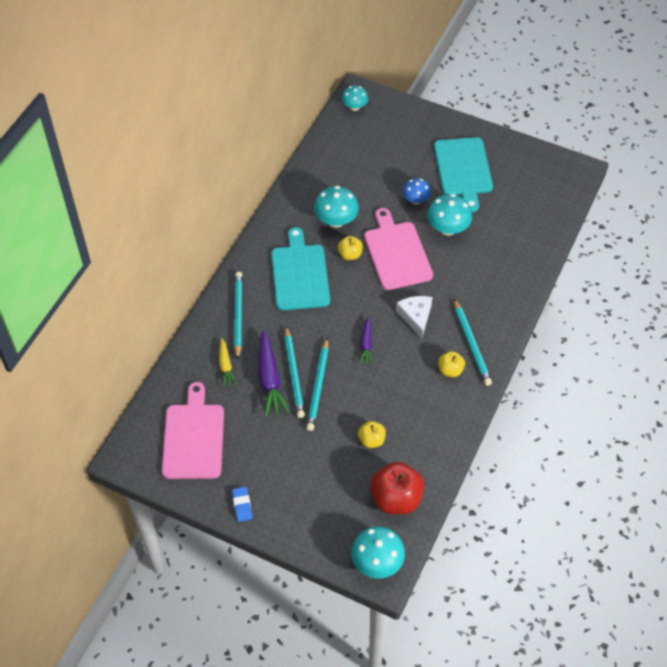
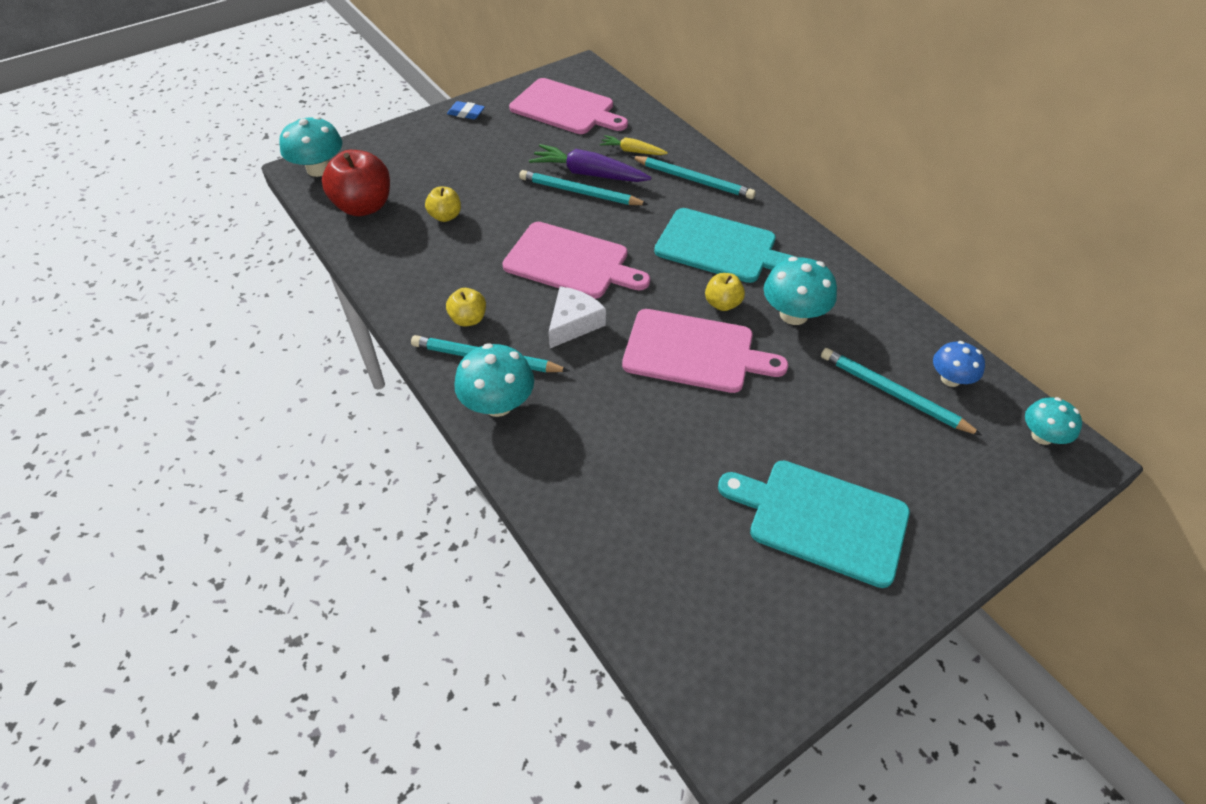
camera: 120 degrees right, 5 degrees down
turquoise pencil [306,338,329,431] -> turquoise pencil moved to [821,348,982,436]
purple carrot [359,317,373,364] -> pink cutting board [502,222,650,299]
white cheese [396,296,432,339] -> white cheese turned 75 degrees counterclockwise [549,286,606,348]
blue mushroom [403,178,431,205] -> blue mushroom moved to [933,341,985,387]
turquoise mushroom [427,194,472,236] -> turquoise mushroom moved to [454,343,534,417]

